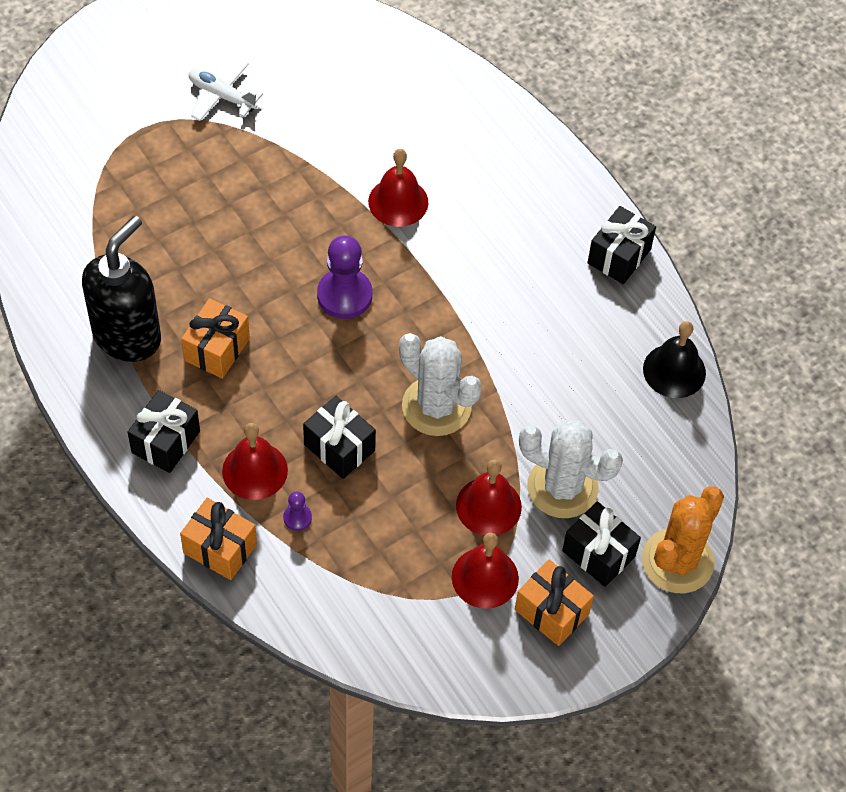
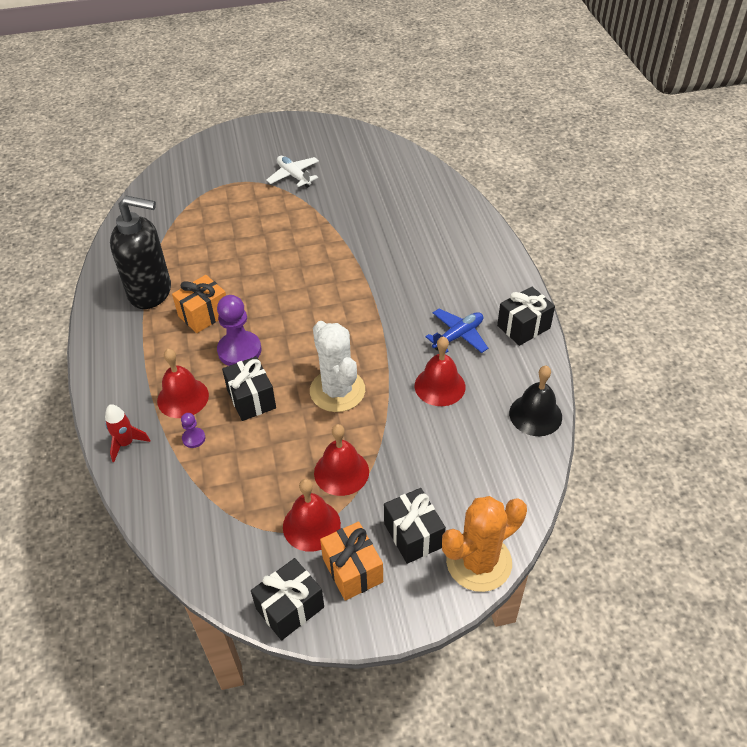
camera: 25 degrees right, 10 degrees down
black soap dispenser [82,216,161,362] -> black soap dispenser turned 45 degrees clockwise [110,196,171,309]
black gift [128,390,200,473] -> black gift moved to [251,558,324,640]
orange gift [180,498,257,580] -> red rocket [105,404,150,462]
purple pawn [317,236,372,319] -> purple pawn moved to [217,295,261,366]
red bell [368,149,428,227] -> red bell moved to [415,336,465,406]
white cactus [519,420,623,518] -> none
none -> blue plane [426,309,488,353]

